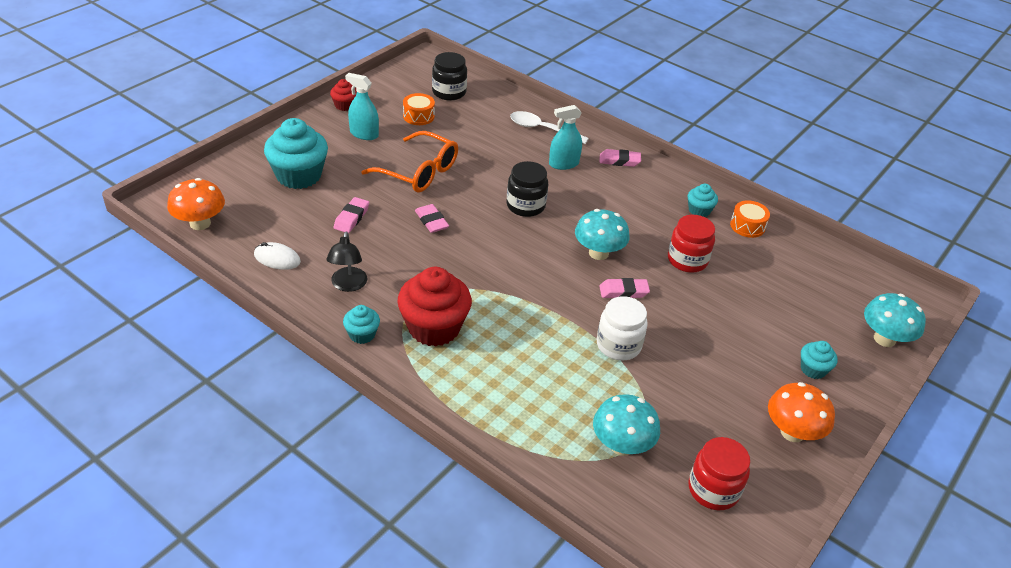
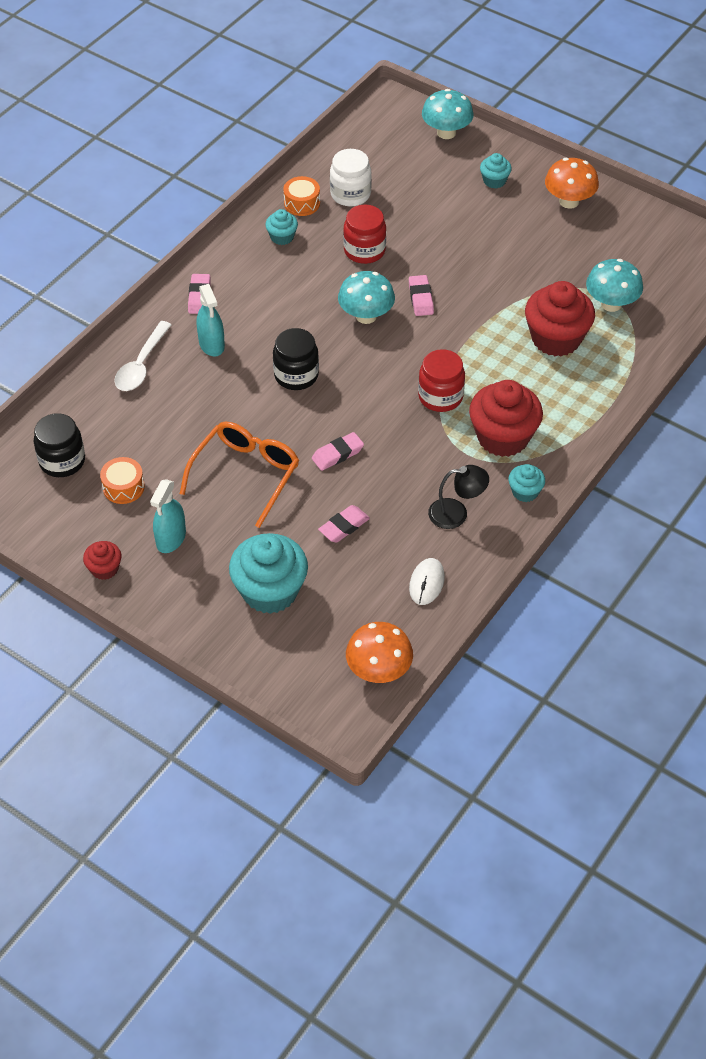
camera: 90 degrees left, 10 degrees up
pink eraser [334,197,369,233] -> pink eraser turned 60 degrees counterclockwise [318,505,370,543]
white jar [597,296,648,361] -> white jar moved to [330,149,372,206]
red jar [689,437,750,510] -> red jar moved to [418,349,465,412]
none -> red cupcake [525,281,595,356]

